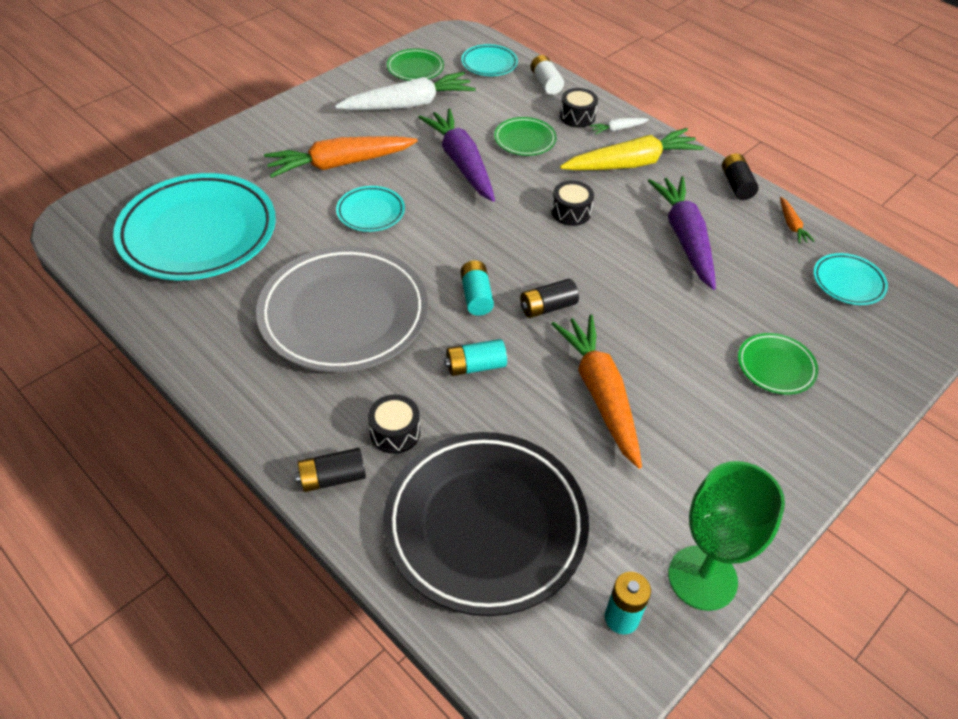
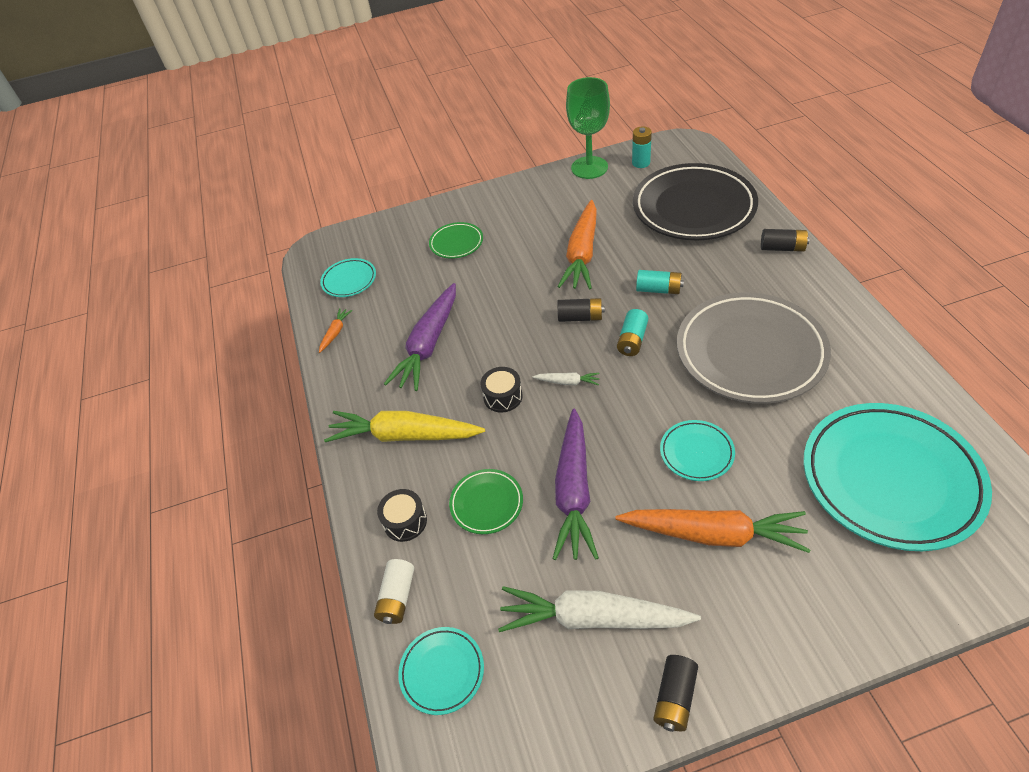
camera: 145 degrees left, 0 degrees up
black drum [368,395,420,454] -> none
green plate [387,49,444,81] -> none
white carrot [590,118,649,135] -> white carrot moved to [533,372,600,385]
black battery [722,153,758,200] -> black battery moved to [653,655,698,732]

